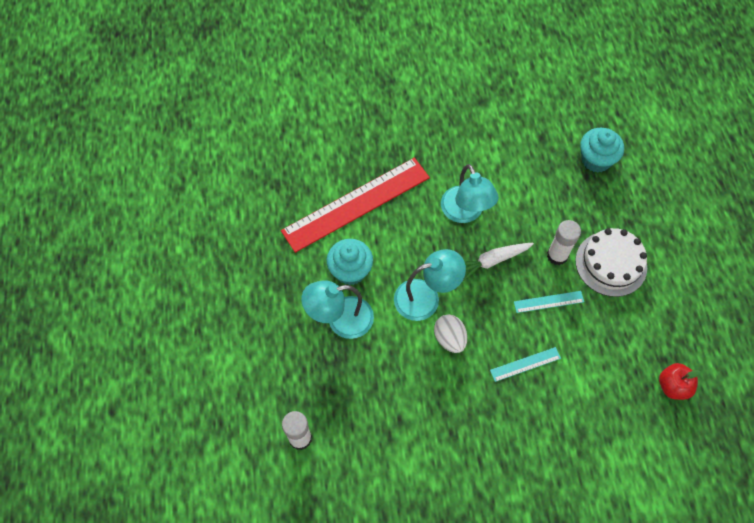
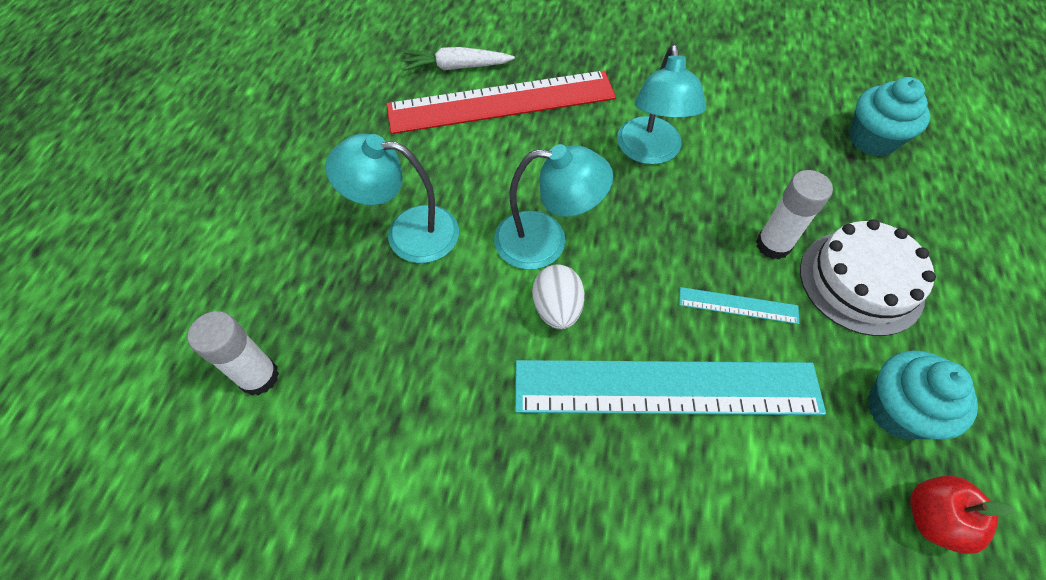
camera: 20 degrees right, 5 degrees down
turquoise cupcake [326,239,373,285] -> turquoise cupcake moved to [868,351,978,440]
white carrot [463,243,534,281] -> white carrot moved to [403,47,515,71]
turquoise ruler [490,347,561,382] -> turquoise ruler [515,360,826,415], size x2.40

